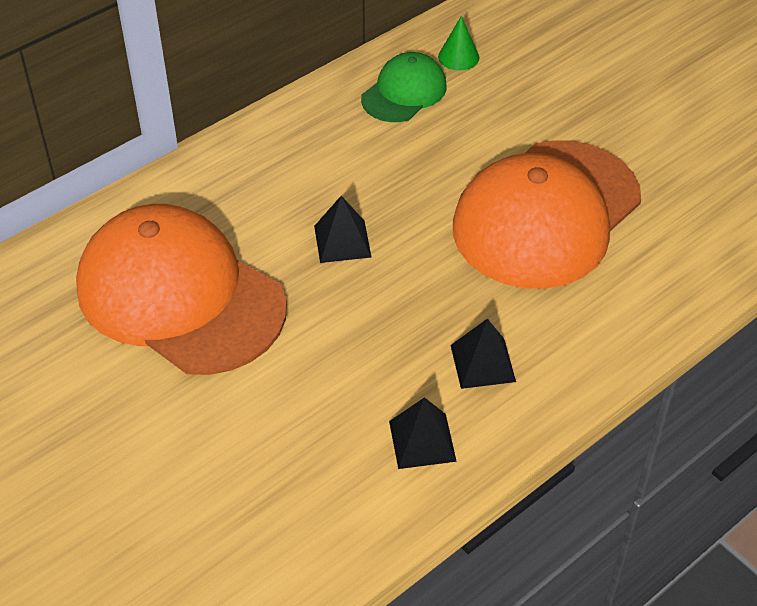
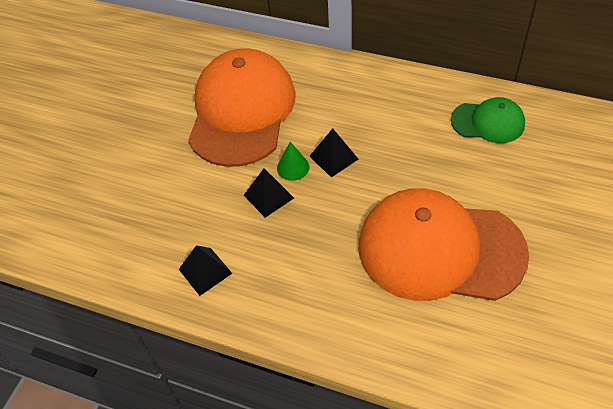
camera: 65 degrees right, 5 degrees up
green cone [438,16,479,70] -> green cone moved to [277,142,310,181]
black pyramid [450,318,516,389] -> black pyramid moved to [244,169,294,218]

